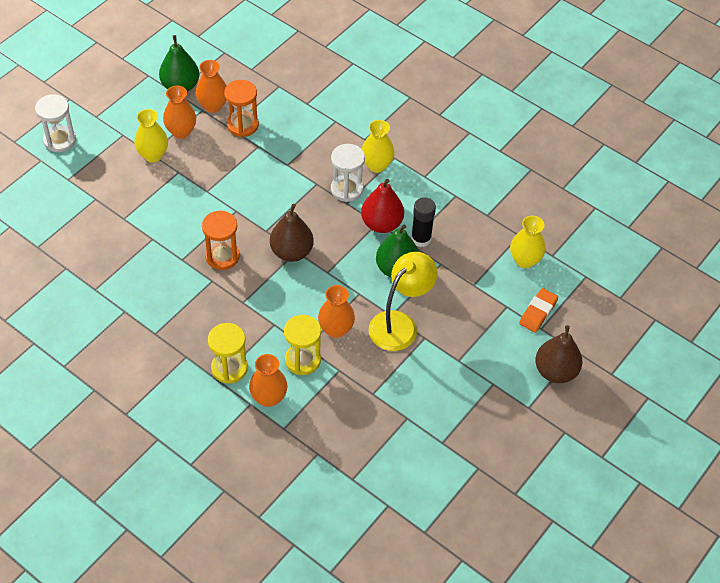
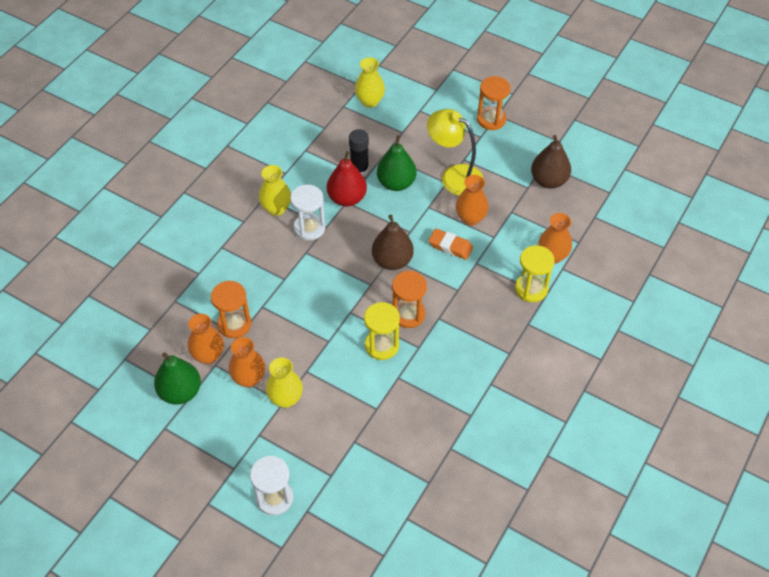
camera: 95 degrees left, 0 degrees up
yellow hourglass [284,315,321,375] -> yellow hourglass moved to [364,302,400,360]
orange eraser [519,288,558,333] -> orange eraser moved to [428,228,473,260]
brown pear [535,325,582,383] -> brown pear moved to [531,135,571,189]
none -> orange hourglass [477,76,511,130]

